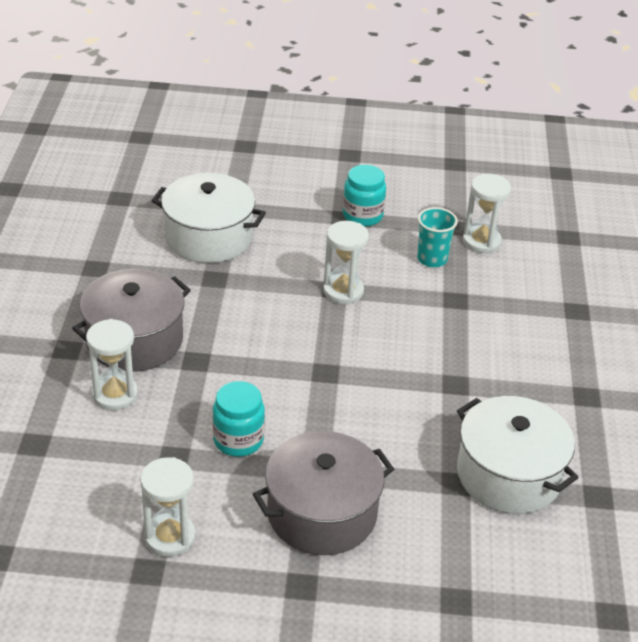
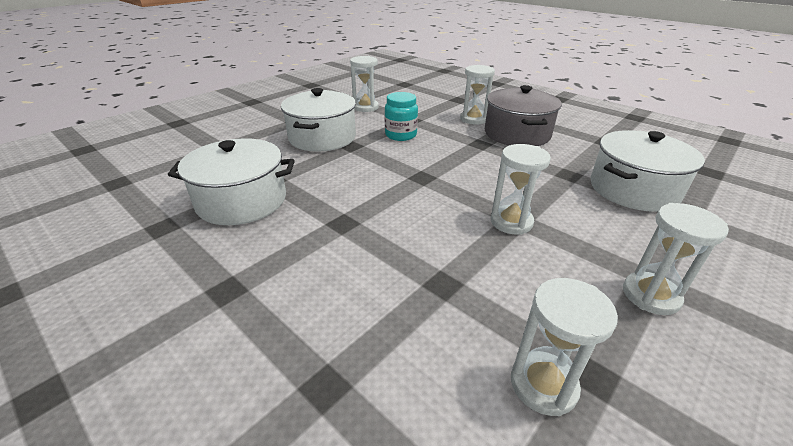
camera: 130 degrees right, 5 degrees down
grey pot [253,431,394,555] -> white pot [281,88,356,152]
turquoise jar [343,165,386,227] -> white hourglass [623,203,729,315]
turquoise cup [417,207,458,267] -> none

